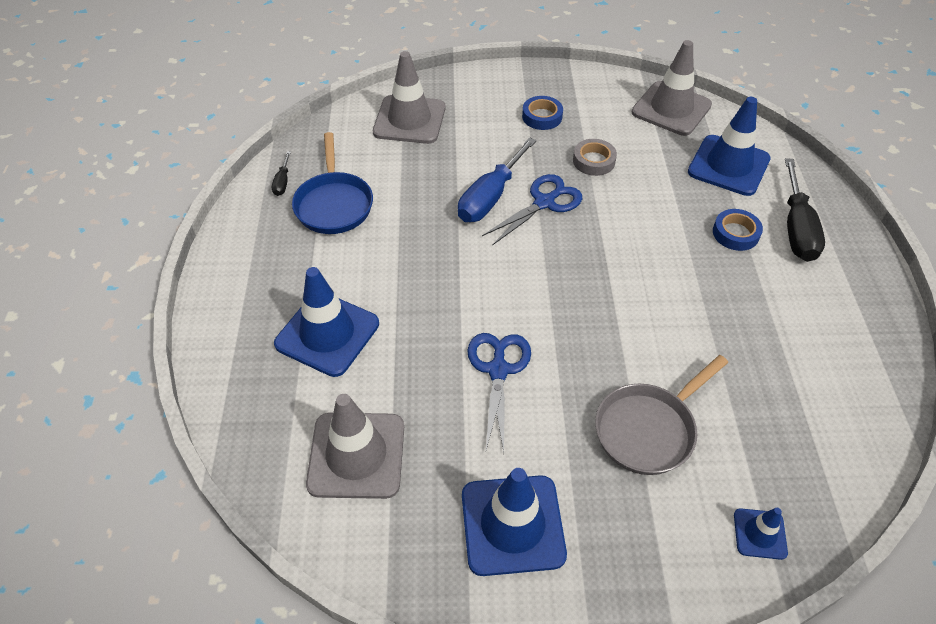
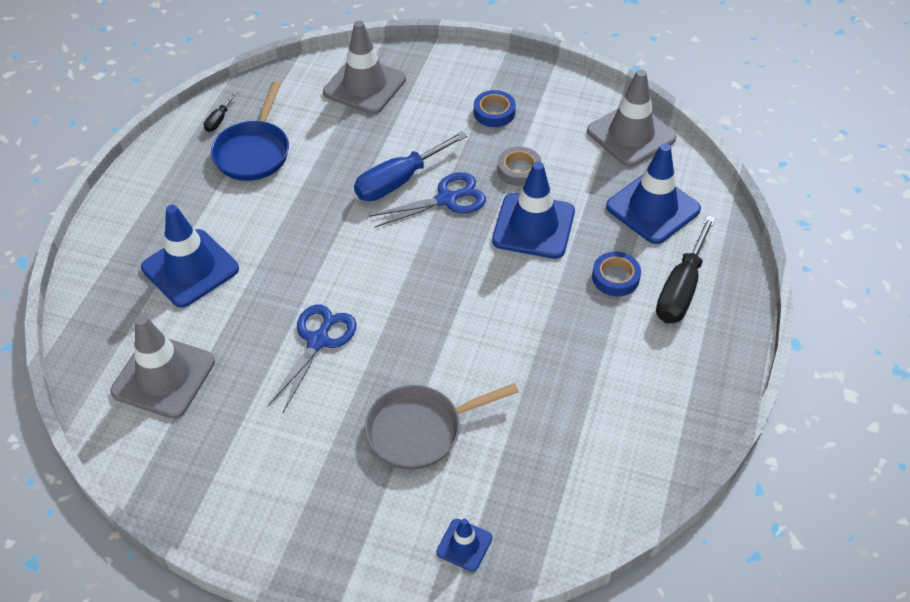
camera: 20 degrees right, 0 degrees up
blue traffic cone [462,468,567,576] -> blue traffic cone moved to [492,162,575,259]

